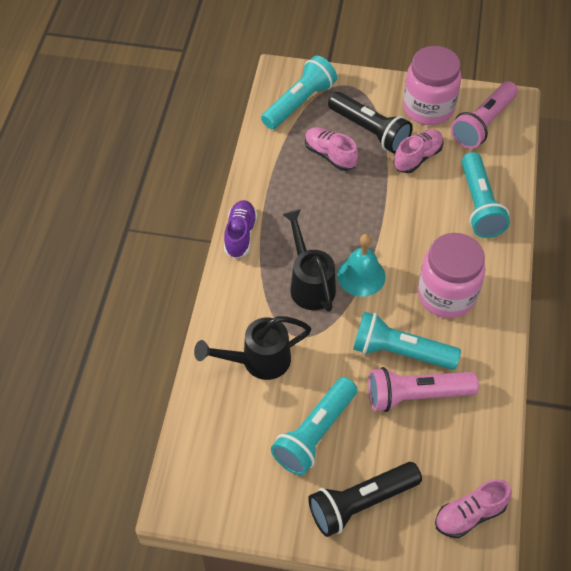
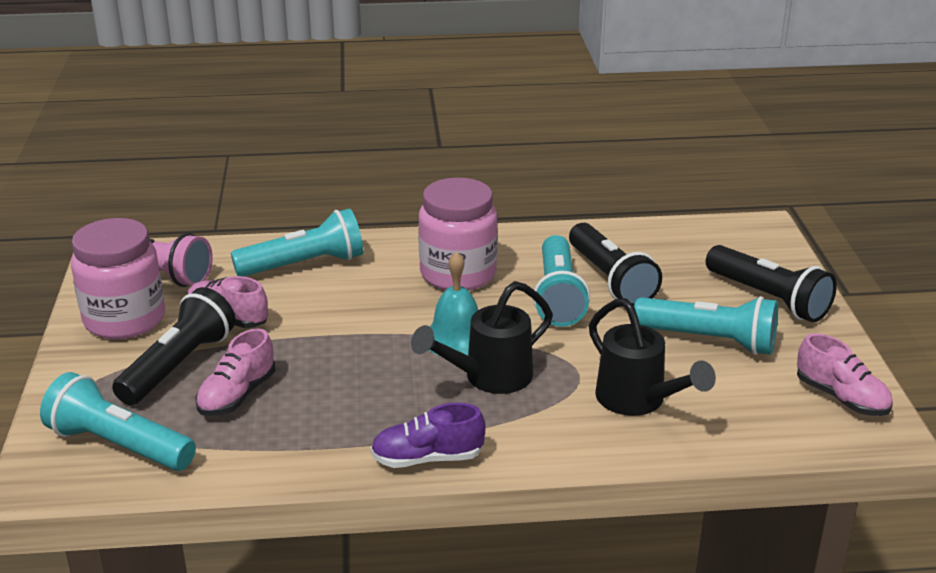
camera: 105 degrees left, 25 degrees down
pink flashlight [368,367,479,412] -> black flashlight [569,223,662,306]
pink shoe [435,479,512,538] -> pink shoe moved to [797,333,893,416]

